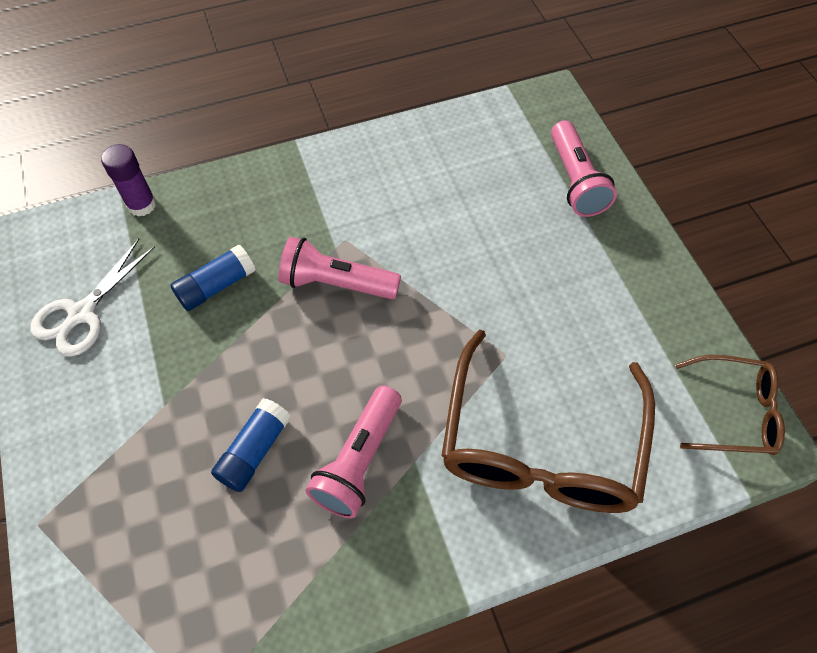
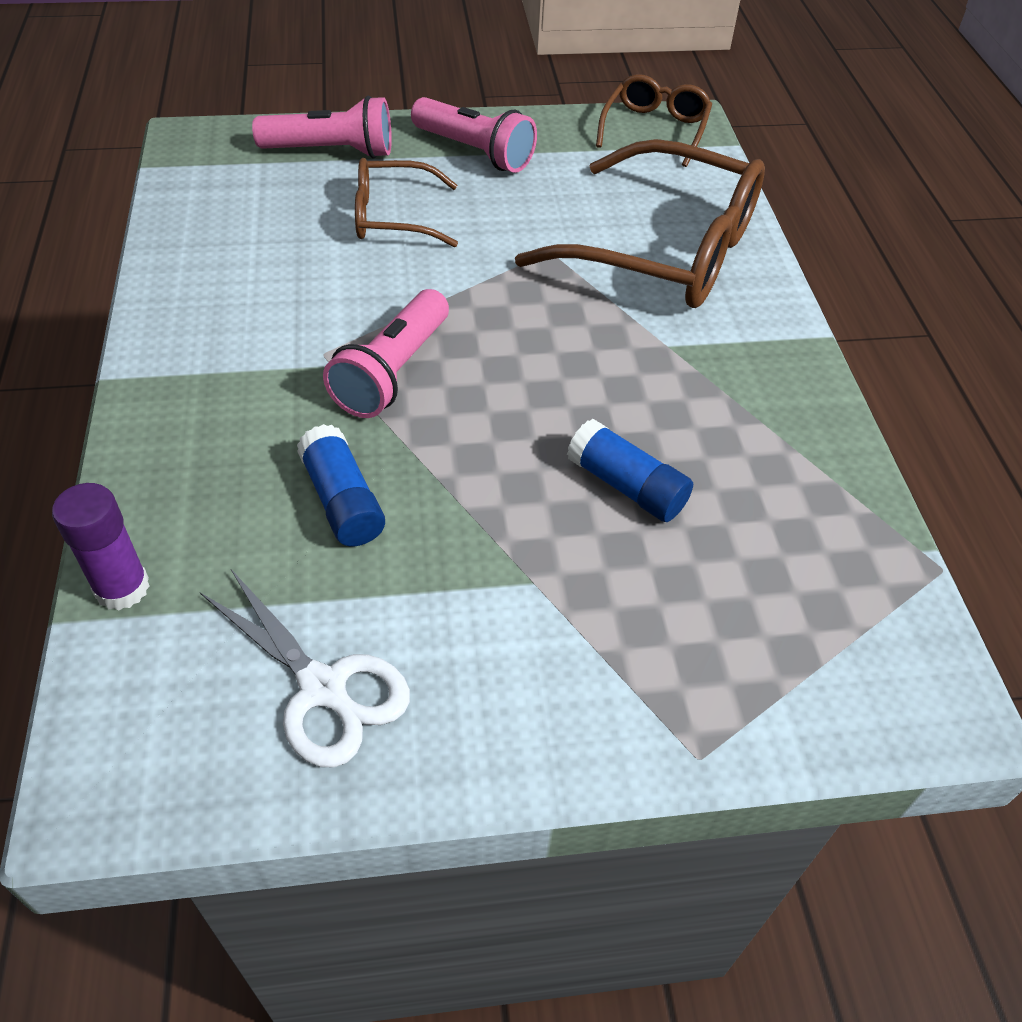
camera: 80 degrees left, 10 degrees down
pink flashlight [306,385,402,518] -> pink flashlight moved to [411,97,537,173]
none -> brown glasses [355,158,458,247]

